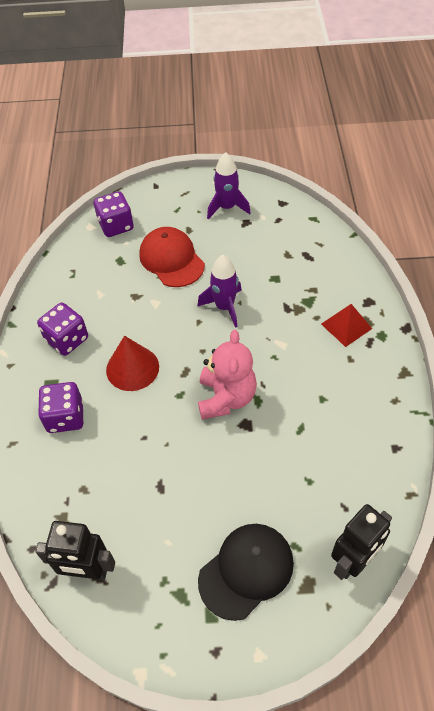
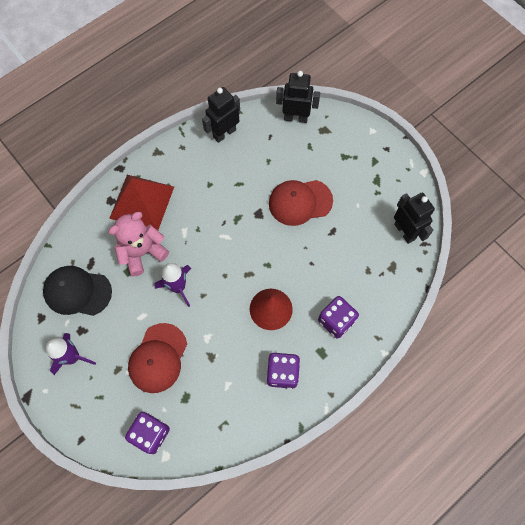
camera: 130 degrees left, 15 degrees up
pink teddy bear [198,330,257,420] -> pink teddy bear moved to [108,212,169,276]
black cap [198,524,294,621] -> black cap moved to [43,266,112,316]
red pyramid [321,304,372,347] -> red pyramid [109,175,174,231], size x1.80
none -> black robot [202,87,240,143]
none -> red cap [269,180,333,226]

